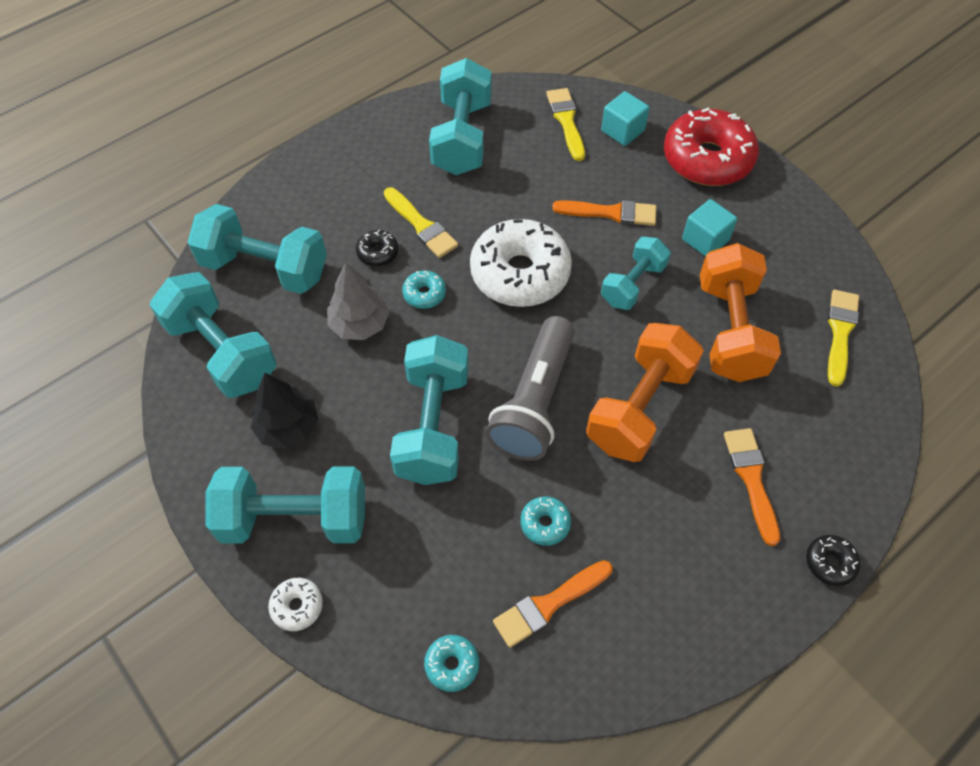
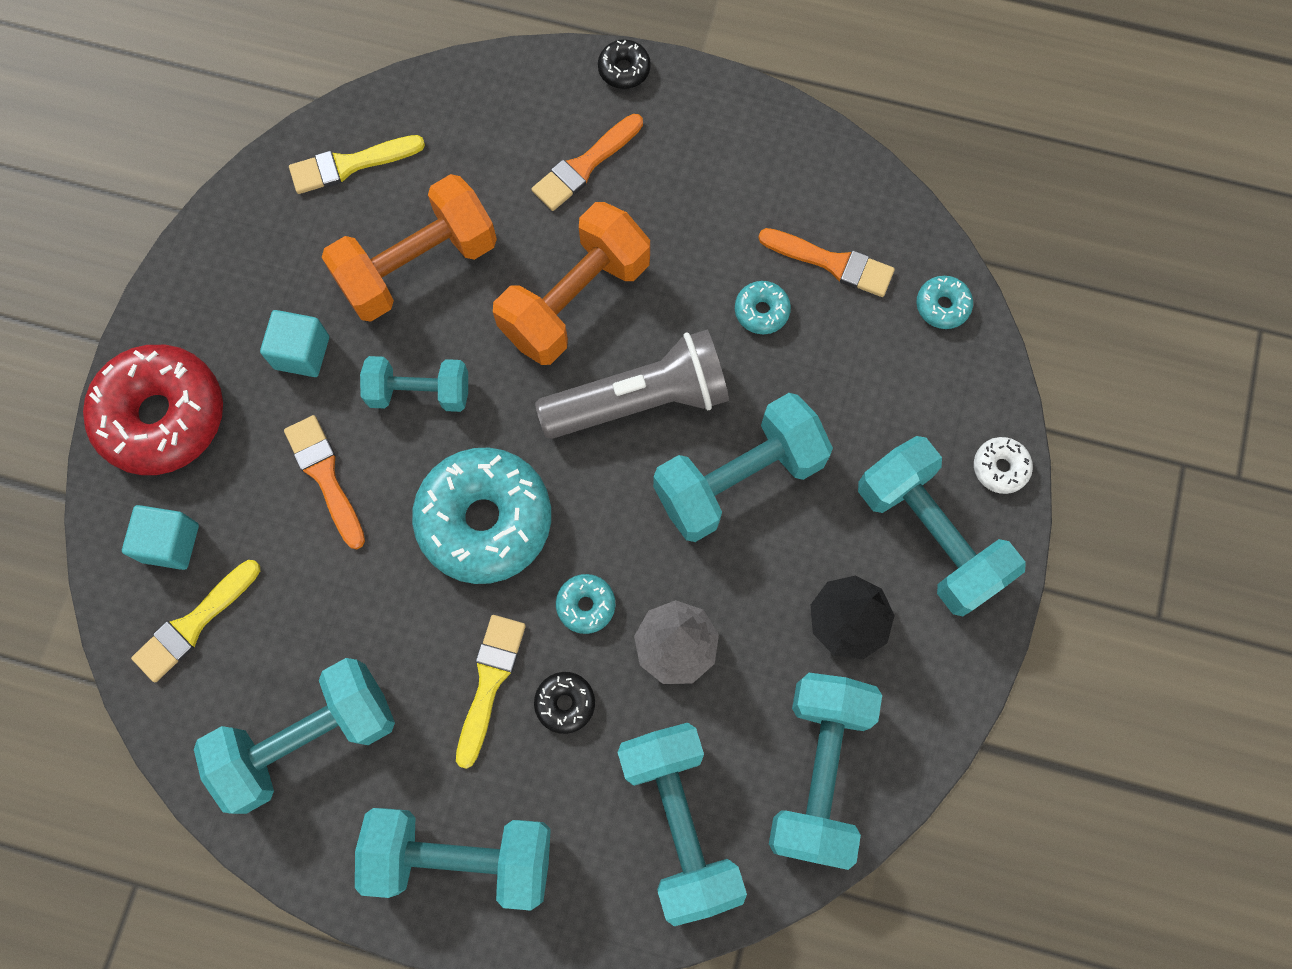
camera: 125 degrees left, 15 degrees up
white donut [470,219,572,307] -> turquoise donut [412,448,551,584]
orange dumbbell [586,323,704,462] -> orange dumbbell turned 45 degrees counterclockwise [493,202,650,365]
none -> turquoise dumbbell [355,808,551,911]

